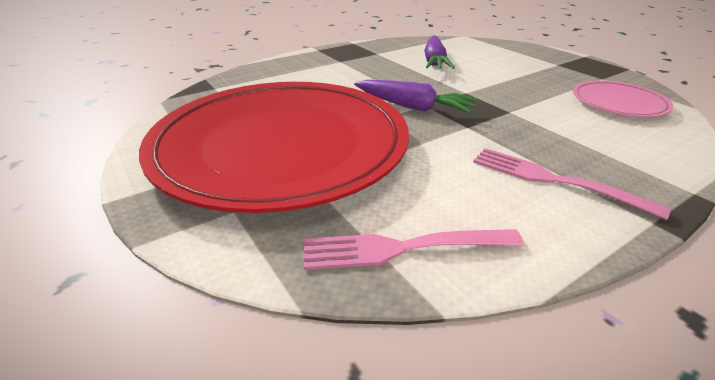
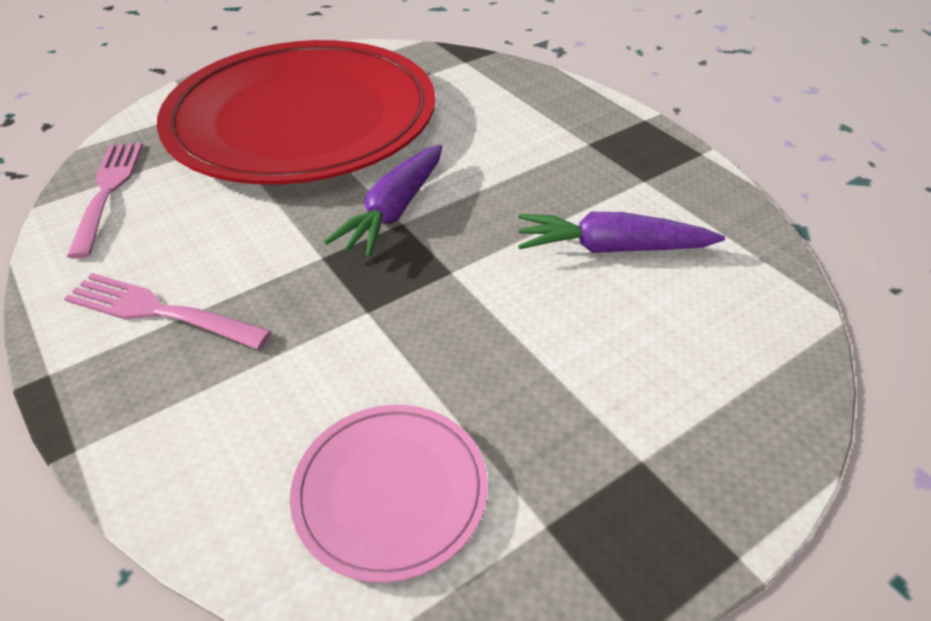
camera: 90 degrees right, 10 degrees up
pink fork [473,148,671,220] -> pink fork turned 105 degrees counterclockwise [64,273,272,350]

